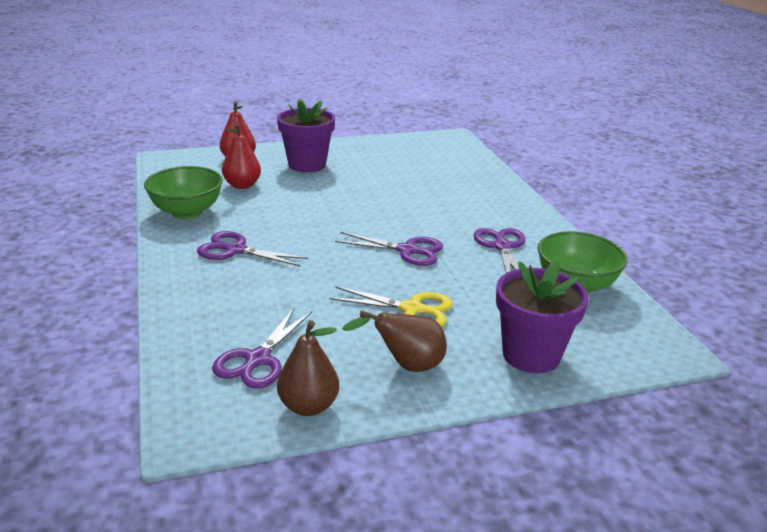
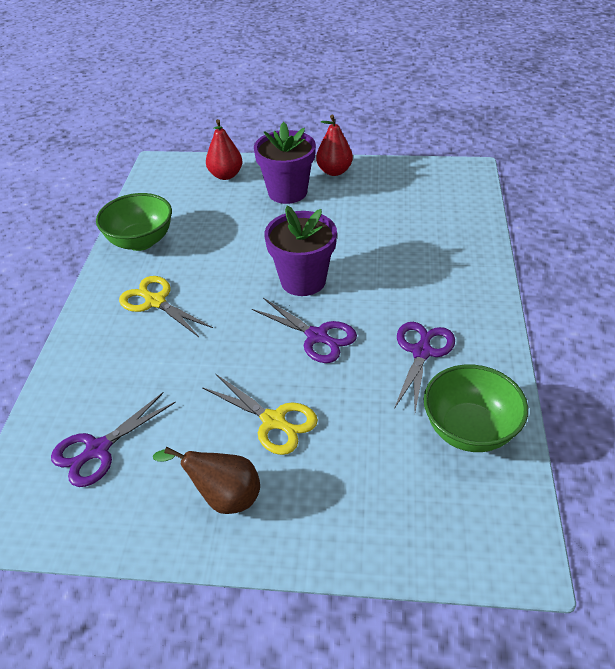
camera: 25 degrees right, 15 degrees up
purple scissors [197,231,308,267] -> yellow scissors [119,276,213,337]
red pear [222,124,261,189] -> red pear moved to [316,115,353,176]
brown pear [277,321,339,416] -> none
purple flower pot [496,260,589,373] -> purple flower pot moved to [264,206,337,296]

